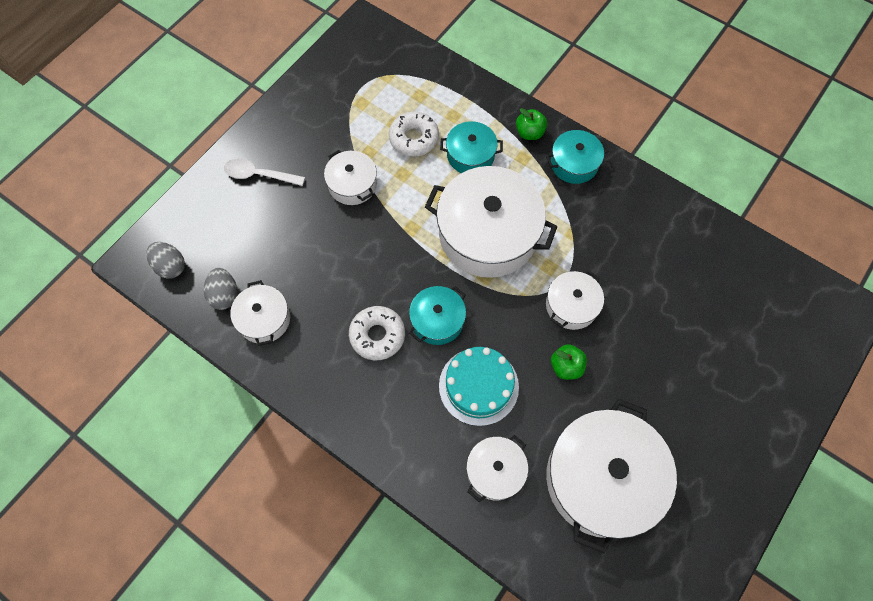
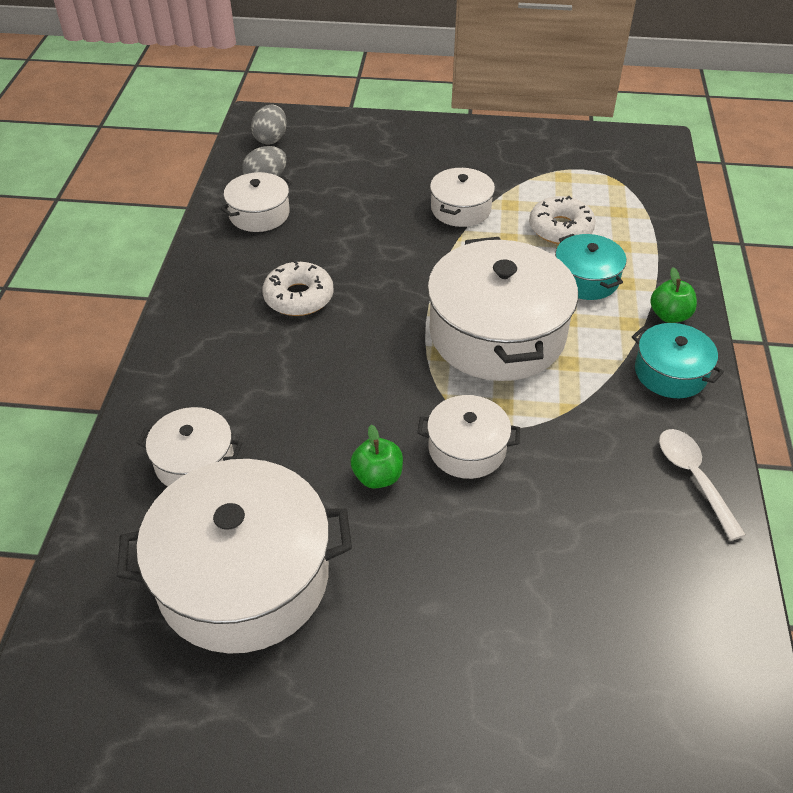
camera: 60 degrees right, 20 degrees down
white spoon [224,158,305,186] -> white spoon moved to [659,429,746,541]
turquoise pot [409,286,466,345] -> none
turquoise cake [439,347,519,426] -> none

